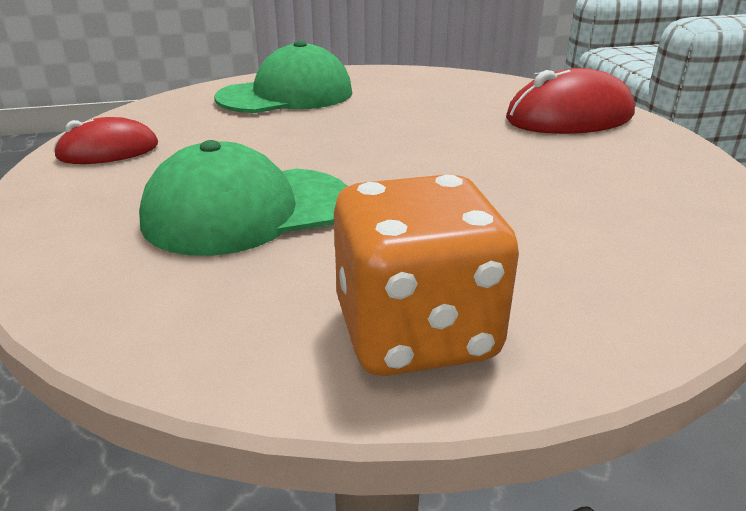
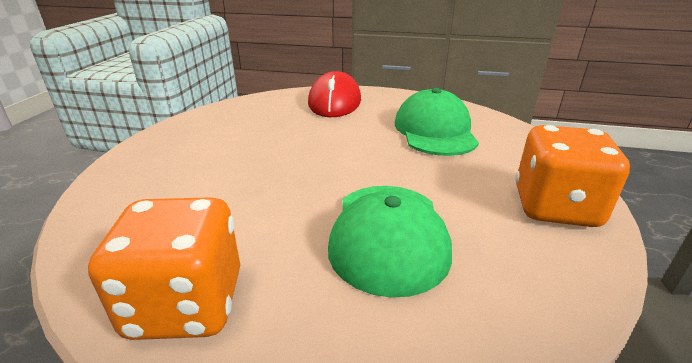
camera: 65 degrees left, 0 degrees up
red mouse [53,117,158,164] -> orange dice [88,197,240,340]
green cap [214,40,352,113] -> green cap moved to [395,88,479,156]

